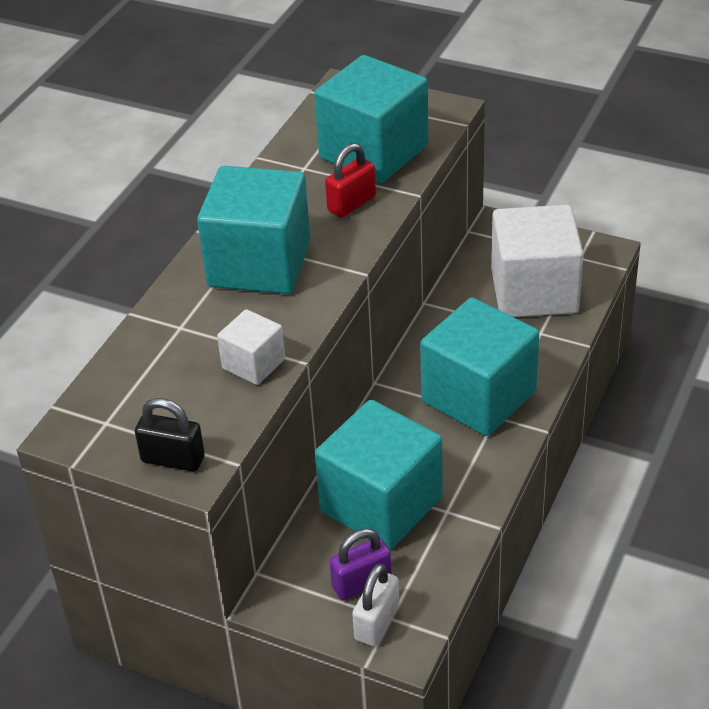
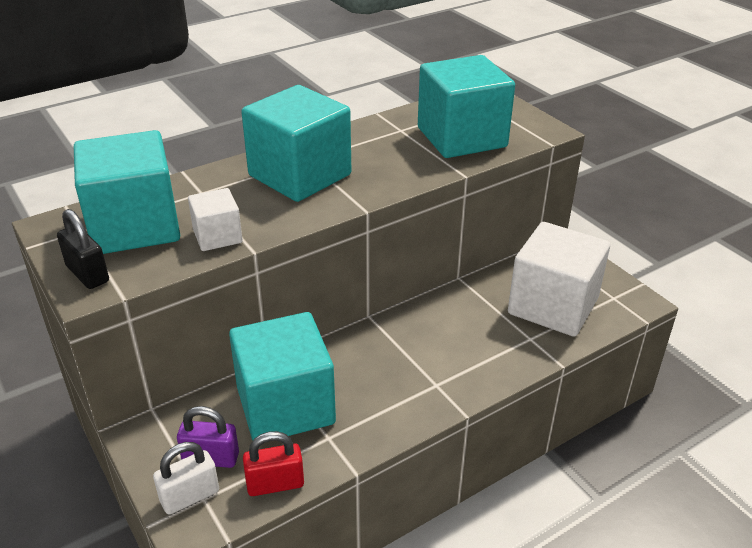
camera: 30 degrees right, 5 degrees down
red padlock [325,143,376,218] -> red padlock moved to [243,431,304,496]
turquoise cube [420,297,539,436] -> turquoise cube moved to [74,130,180,254]

